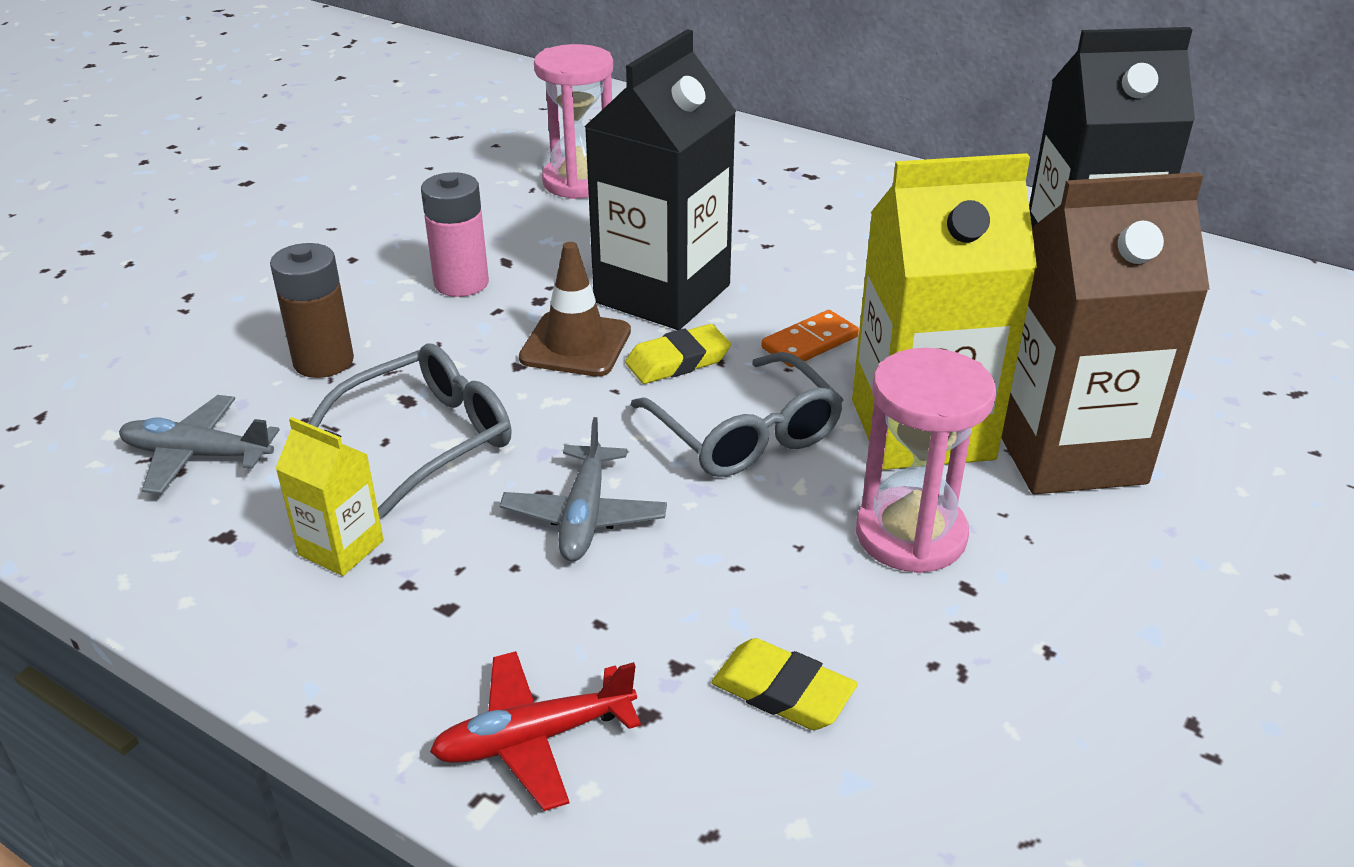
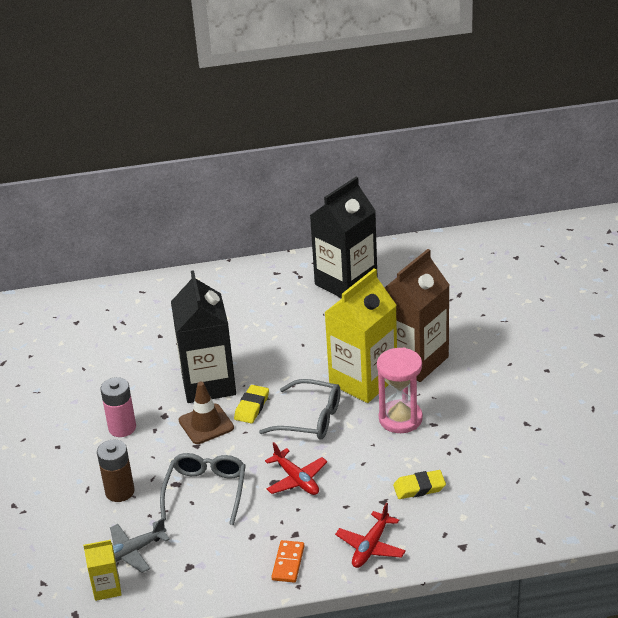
camera: 40 degrees left, 0 degrees up
yellow carton [275,417,384,576] -> yellow carton moved to [83,540,121,601]
grey plane [500,417,667,561] -> red plane [265,442,327,495]
pink hourglass [534,44,613,199] -> none
orange domino [762,310,859,367] -> orange domino moved to [271,540,304,583]

